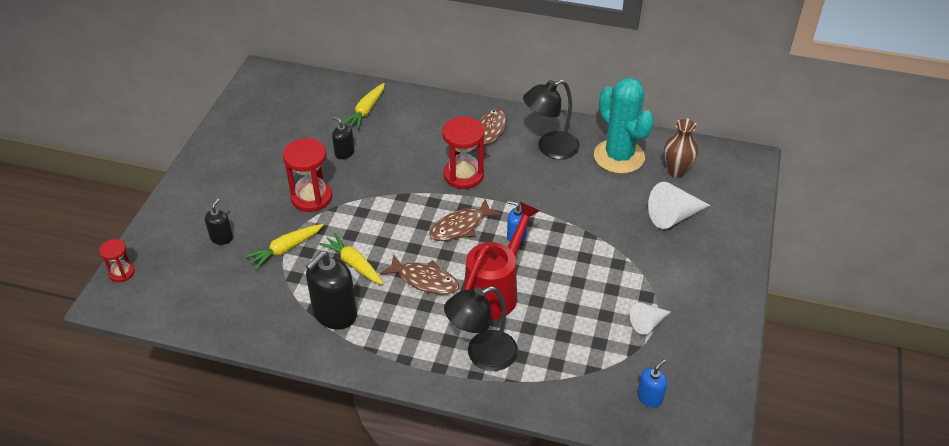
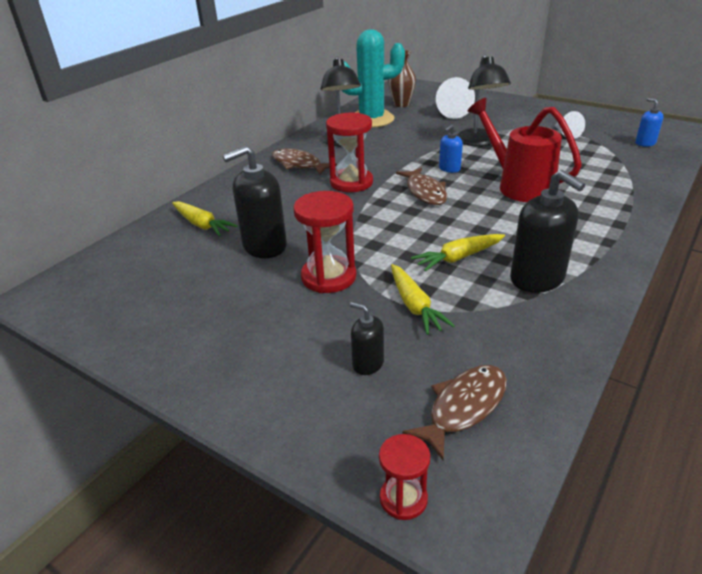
camera: 70 degrees left, 10 degrees down
black soap dispenser [332,117,355,159] -> black soap dispenser [223,146,287,258], size x1.91
brown fish [380,254,459,294] -> brown fish moved to [402,365,507,460]
black lamp [444,286,518,371] -> black lamp moved to [456,55,511,146]

